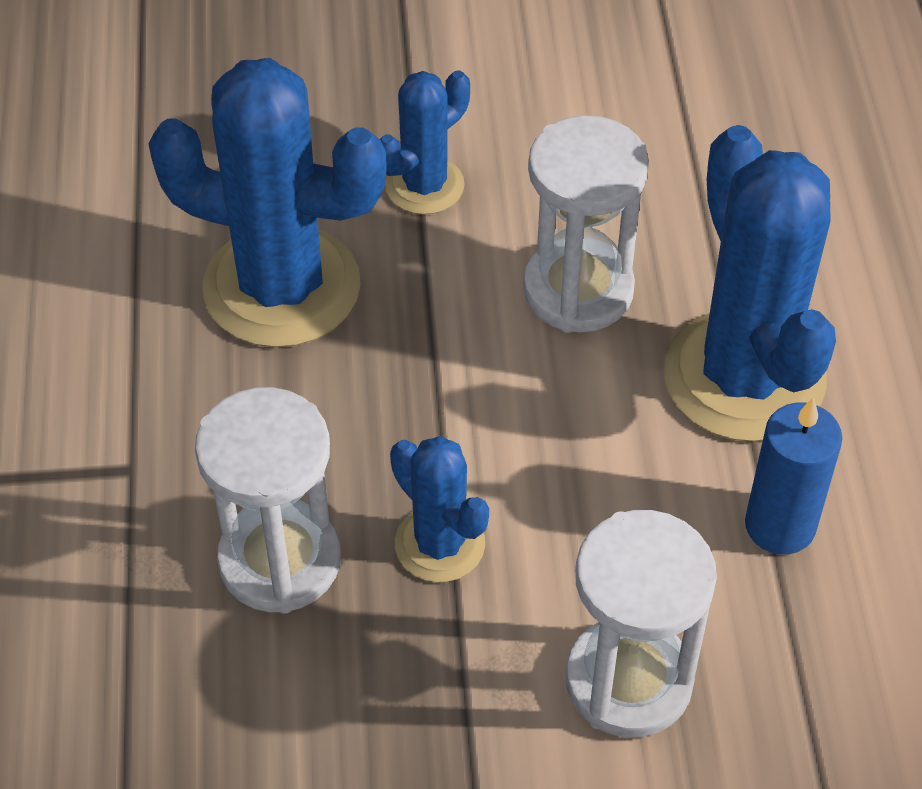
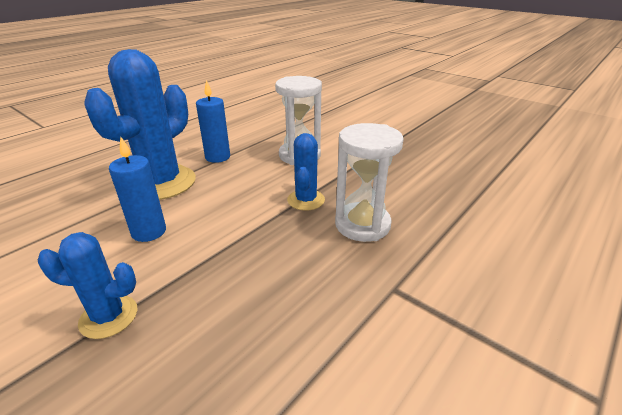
camera: 135 degrees left, 20 degrees down
blue cactus [148,58,387,348] -> none
white hourglass [523,115,649,333] -> blue candle [109,136,166,242]

